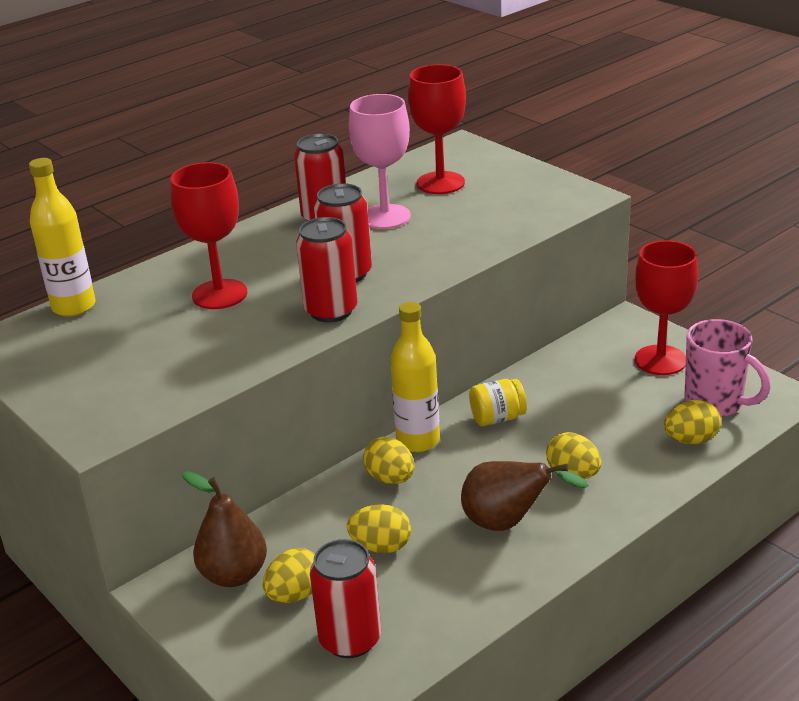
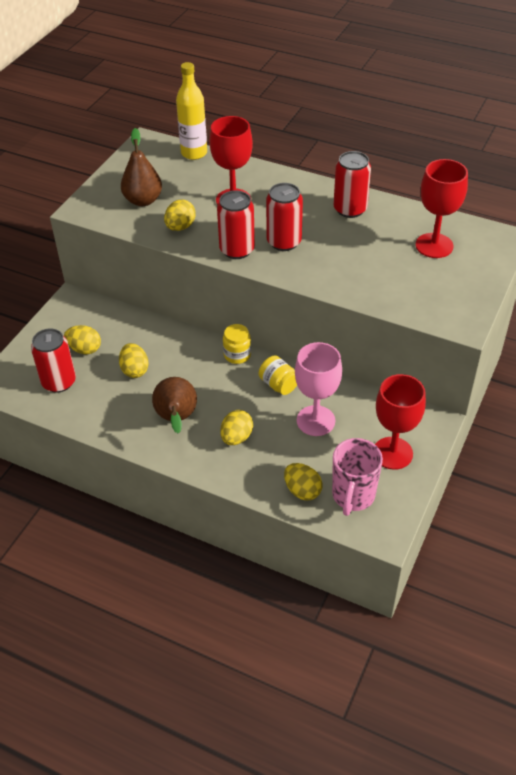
camera: 65 degrees right, 15 degrees up
brown pear [182,471,267,587] -> brown pear moved to [121,128,162,206]
pink goblet [349,94,411,229] -> pink goblet moved to [295,342,342,436]
yellow egg [363,437,414,484] -> yellow egg moved to [164,200,196,231]
yellow bottle [390,302,440,452] -> yellow jar [223,324,251,364]

